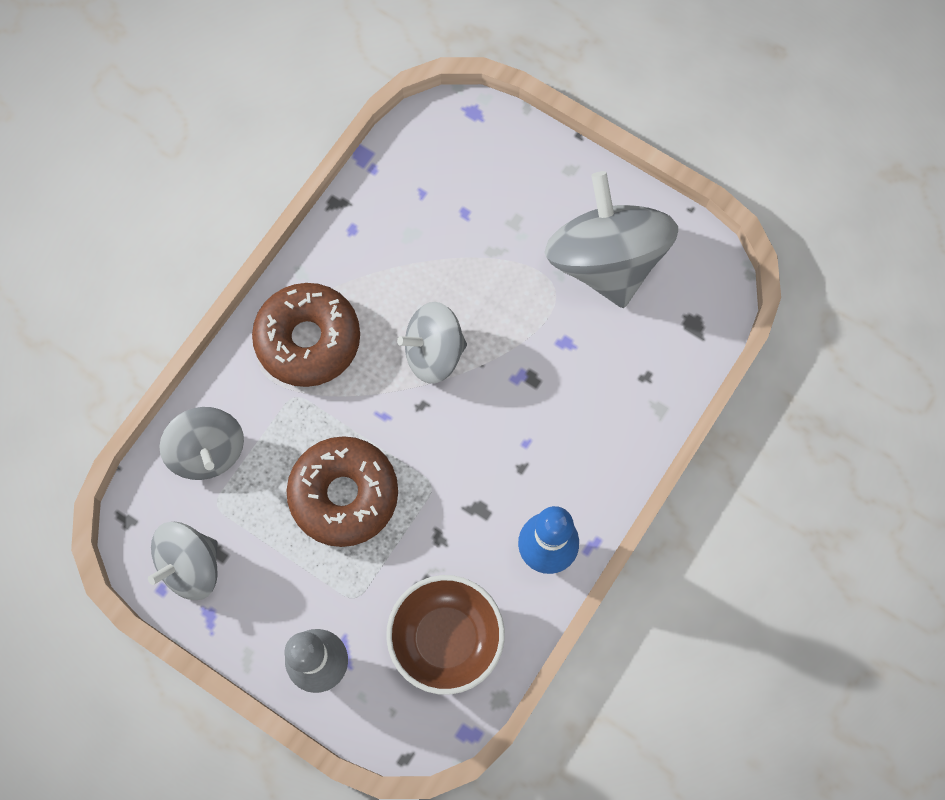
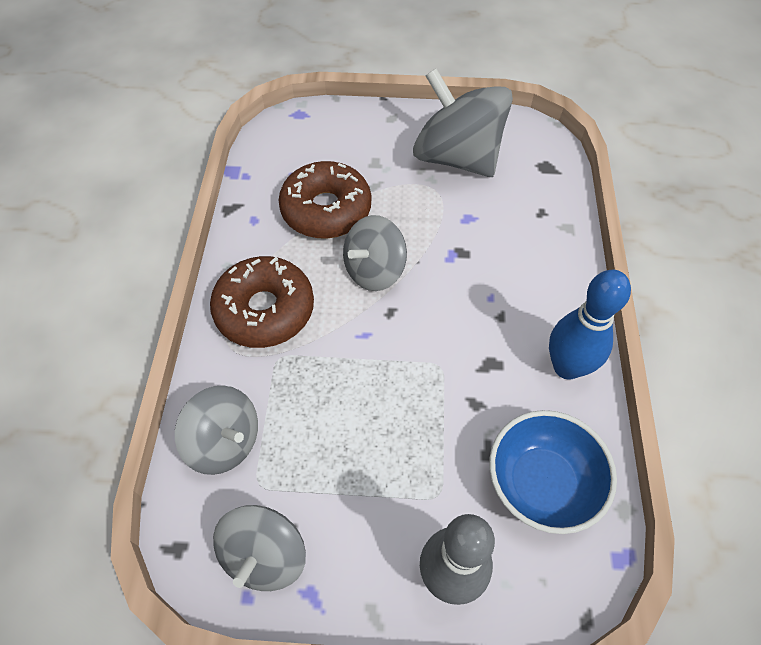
camera: 30 degrees left, 15 degrees down
brown donut [286,436,398,547] -> brown donut moved to [279,161,371,239]
brown bowl [386,575,505,695] -> blue bowl [489,410,617,534]

